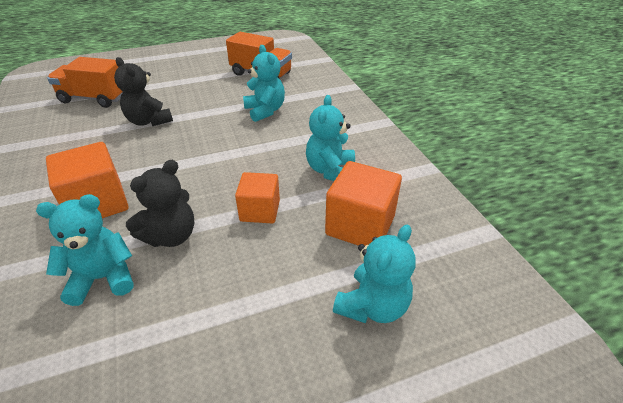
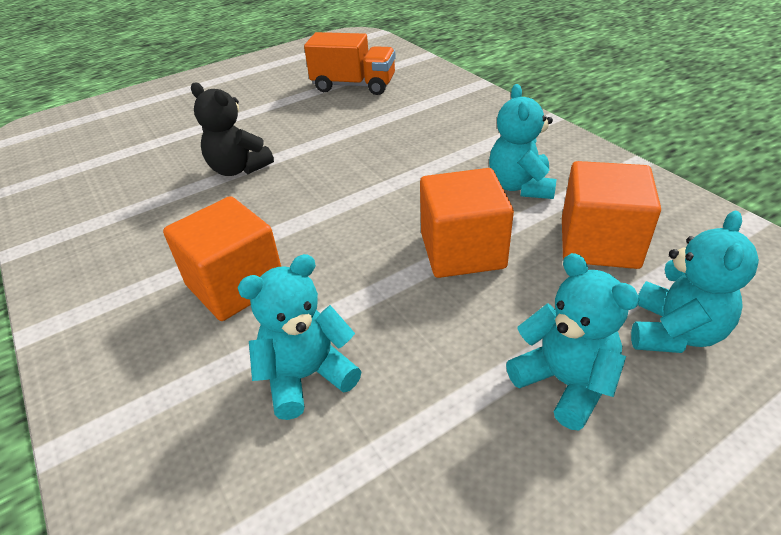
camera: 10 degrees left, 0 degrees up
orange truck [47,57,123,108] -> none
black teddy bear [126,160,195,247] -> none
orange cube [235,172,280,224] -> orange cube [420,168,514,278], size x1.52
turquoise teddy bear [243,45,285,122] -> turquoise teddy bear moved to [506,253,640,430]

